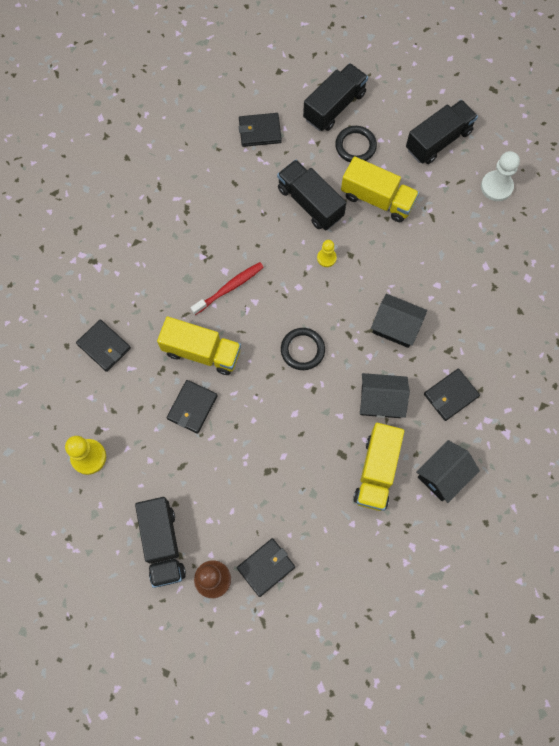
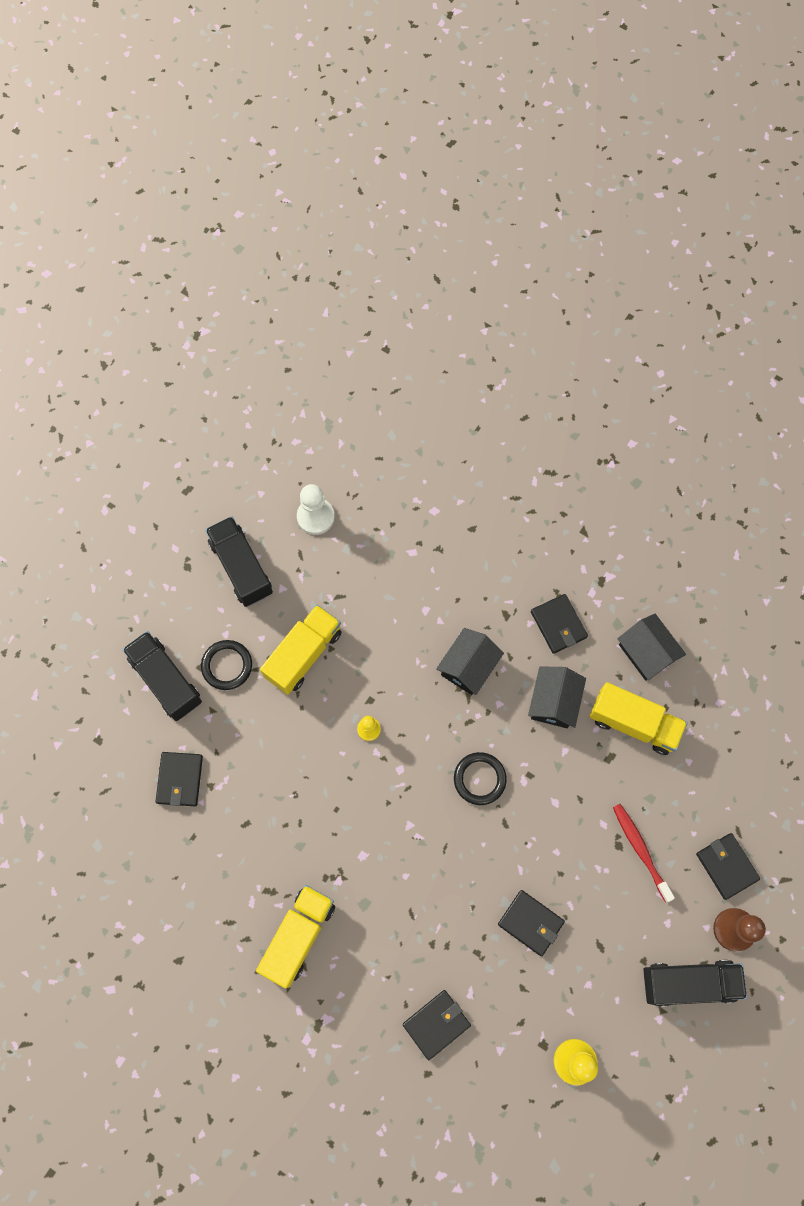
camera: 80 degrees left, 0 degrees up
yellow truck [157,316,241,375] -> yellow truck moved to [256,885,335,988]
red toothbrush [191,262,264,315] -> red toothbrush moved to [613,804,675,902]
black truck [277,160,346,230] -> none

